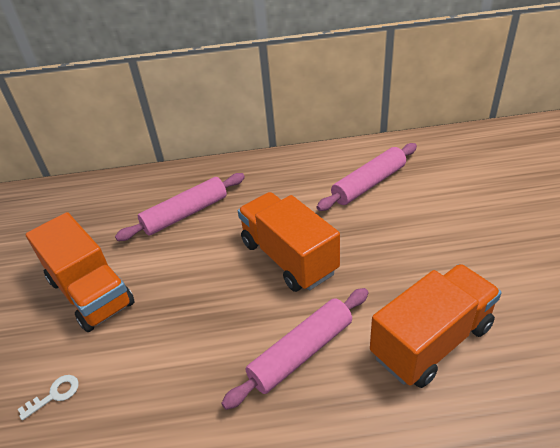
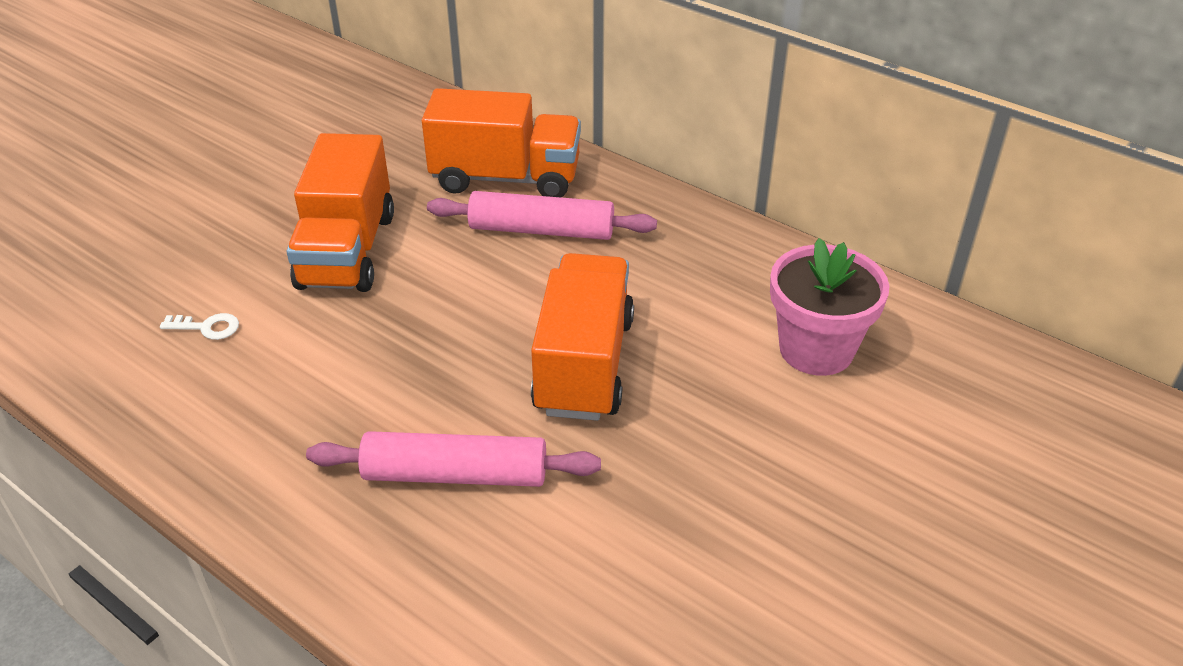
camera: 40 degrees right, 0 degrees up
pink rolling pin [317,143,417,211] -> pink flower pot [770,238,889,376]
orange truck [370,264,501,388] -> orange truck moved to [422,88,581,197]

